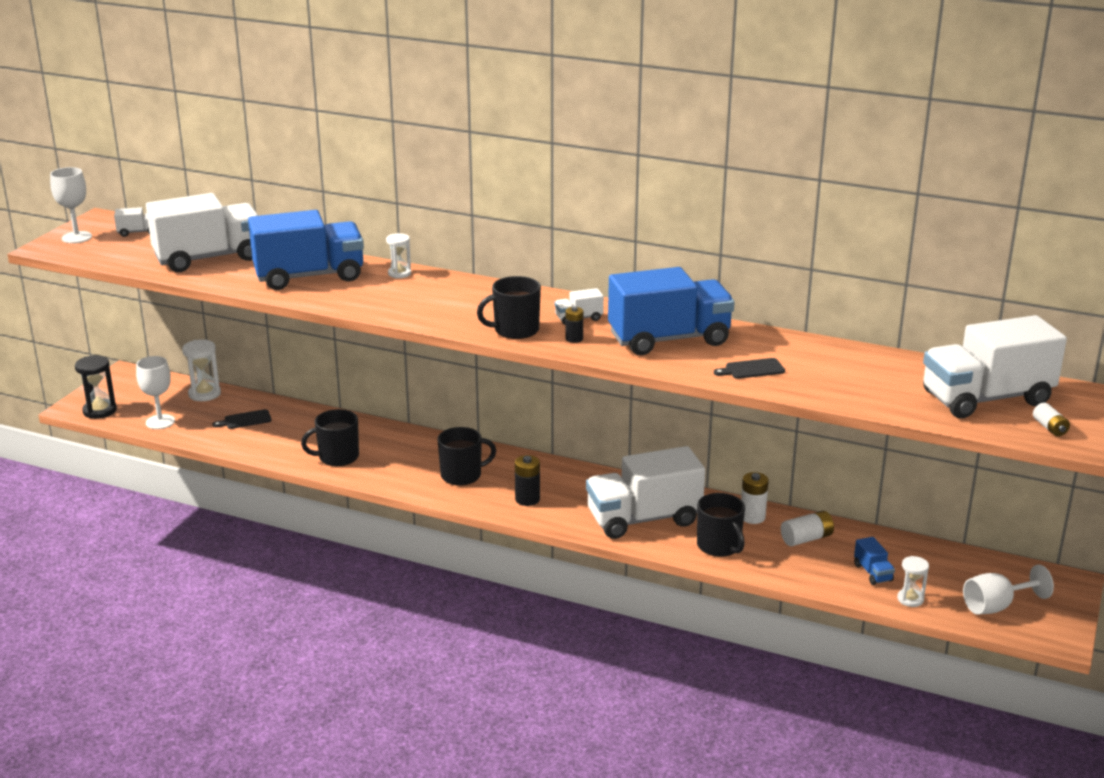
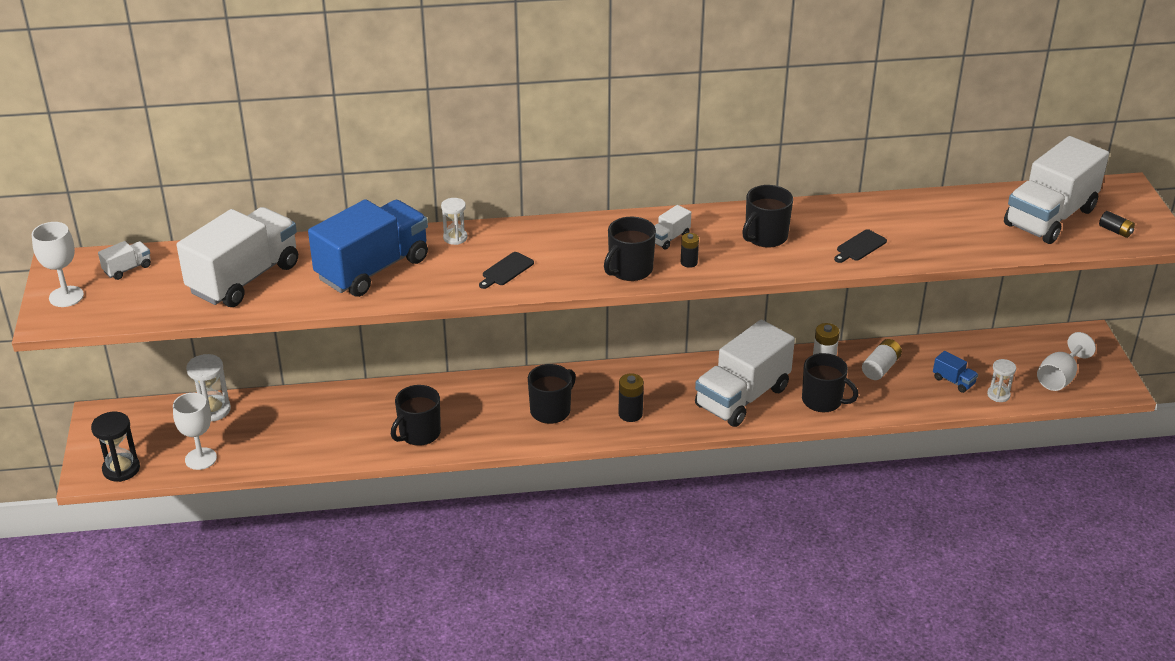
camera: 30 degrees left, 10 degrees up
black cutting board [213,409,272,429] -> black cutting board moved to [479,252,534,289]
blue truck [608,267,734,355] -> black mug [742,185,793,248]
white battery [1033,403,1070,436] -> black battery [1099,211,1135,238]

